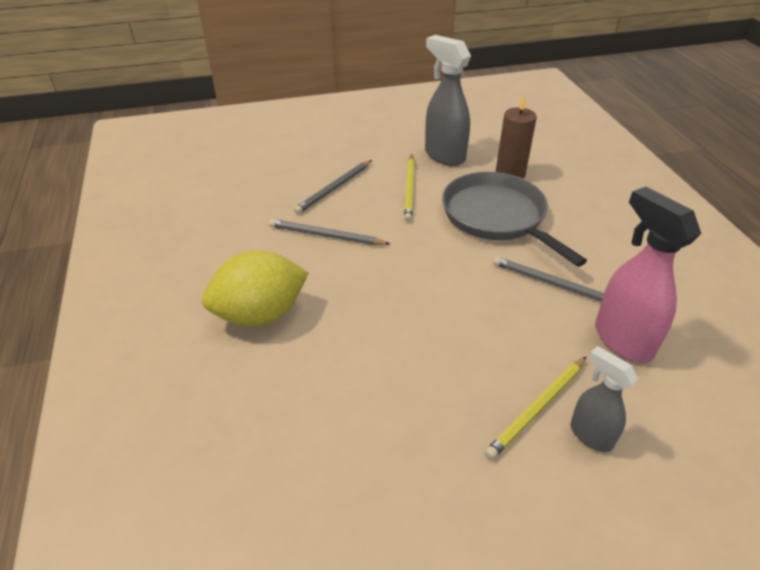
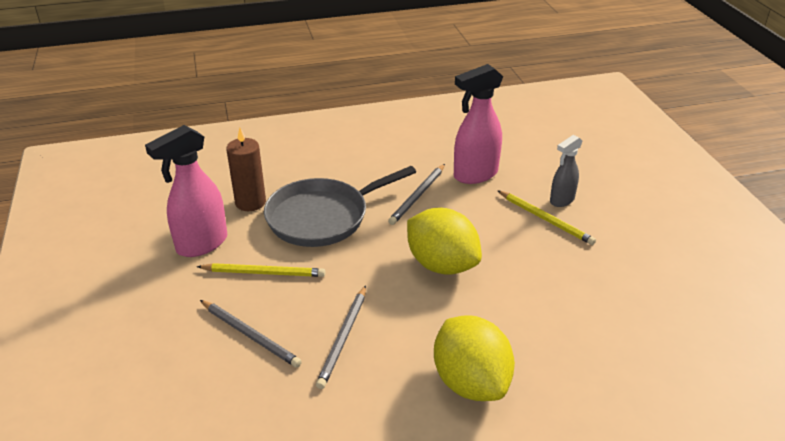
camera: 90 degrees left, 5 degrees down
grey spray bottle [425,35,471,166] -> pink spray bottle [145,125,228,257]
none -> yellow lemon [407,208,482,275]

